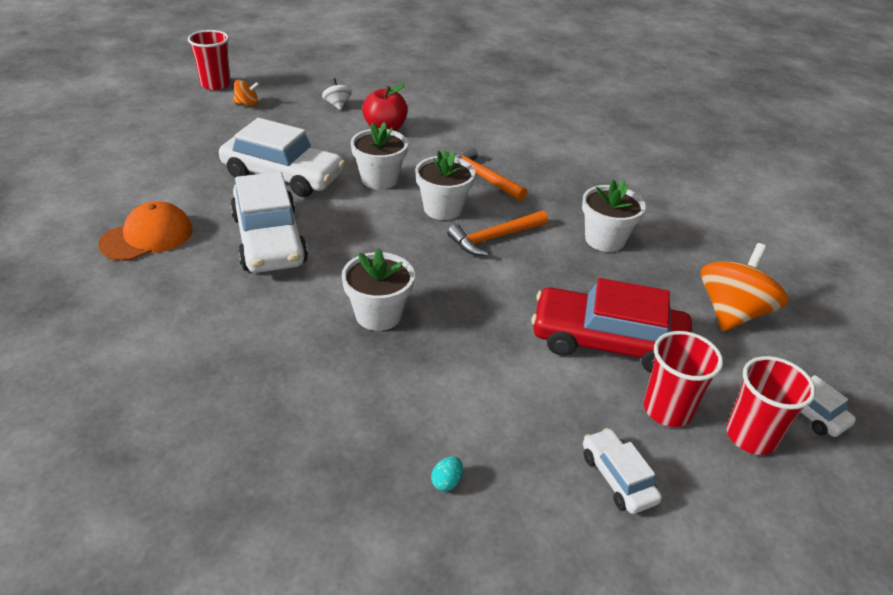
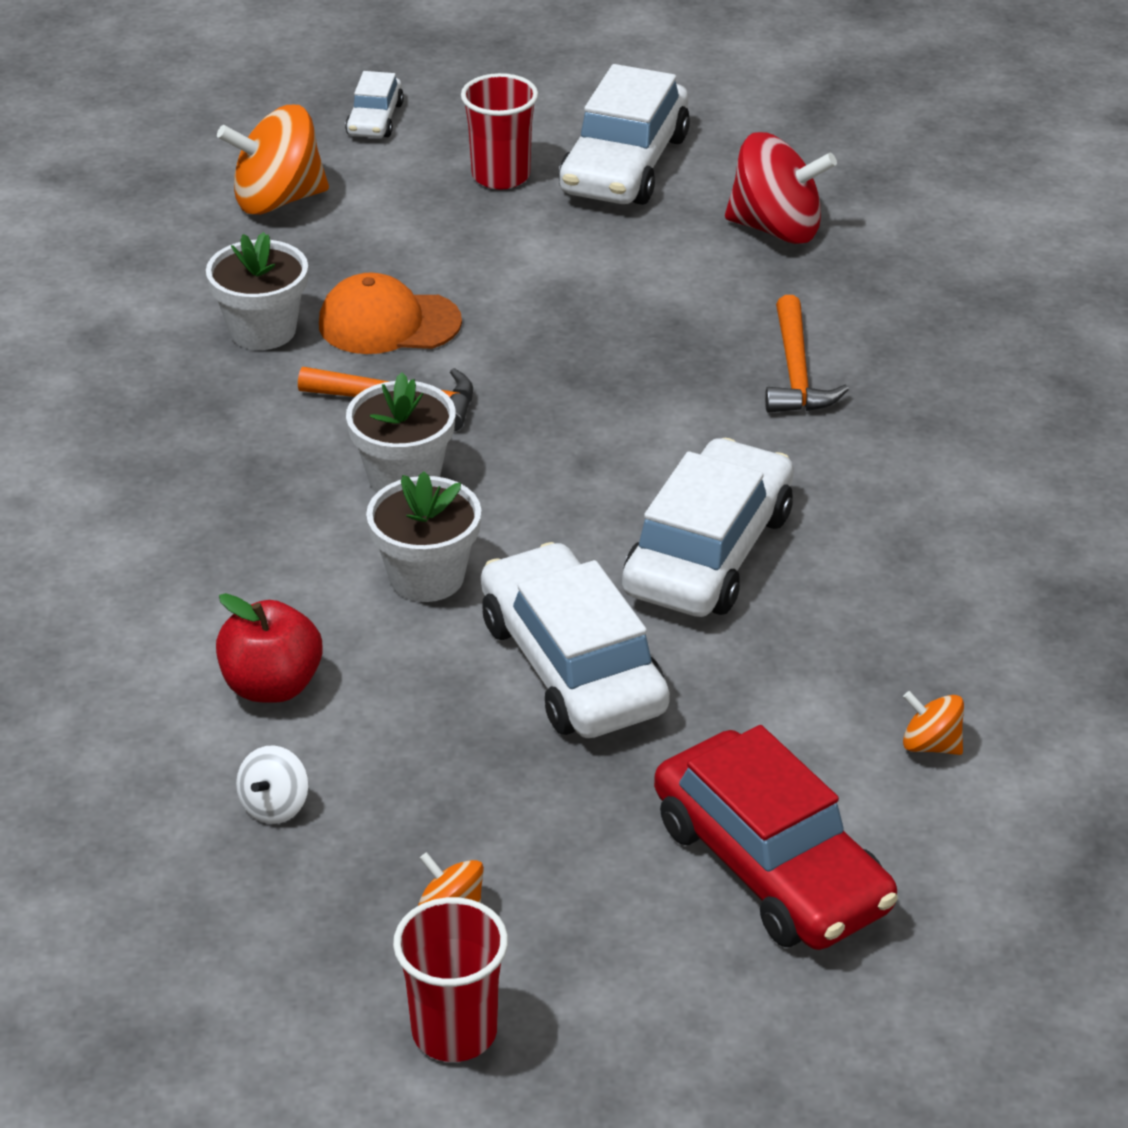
camera: 135 degrees left, 0 degrees up
orange cap [98,201,193,261] -> orange cap moved to [319,273,462,354]
white flower pot [342,248,415,331] -> none
turquoise egg [431,456,463,491] -> red spinning top [725,132,837,244]
orange hammer [455,147,528,201] -> orange hammer moved to [765,295,849,413]
red car [532,278,692,373] -> red car moved to [654,725,898,950]
white car [583,428,662,514] -> white car [558,64,690,205], size x1.99
red cup [726,356,816,455] -> none
none -> orange spinning top [903,691,964,755]

